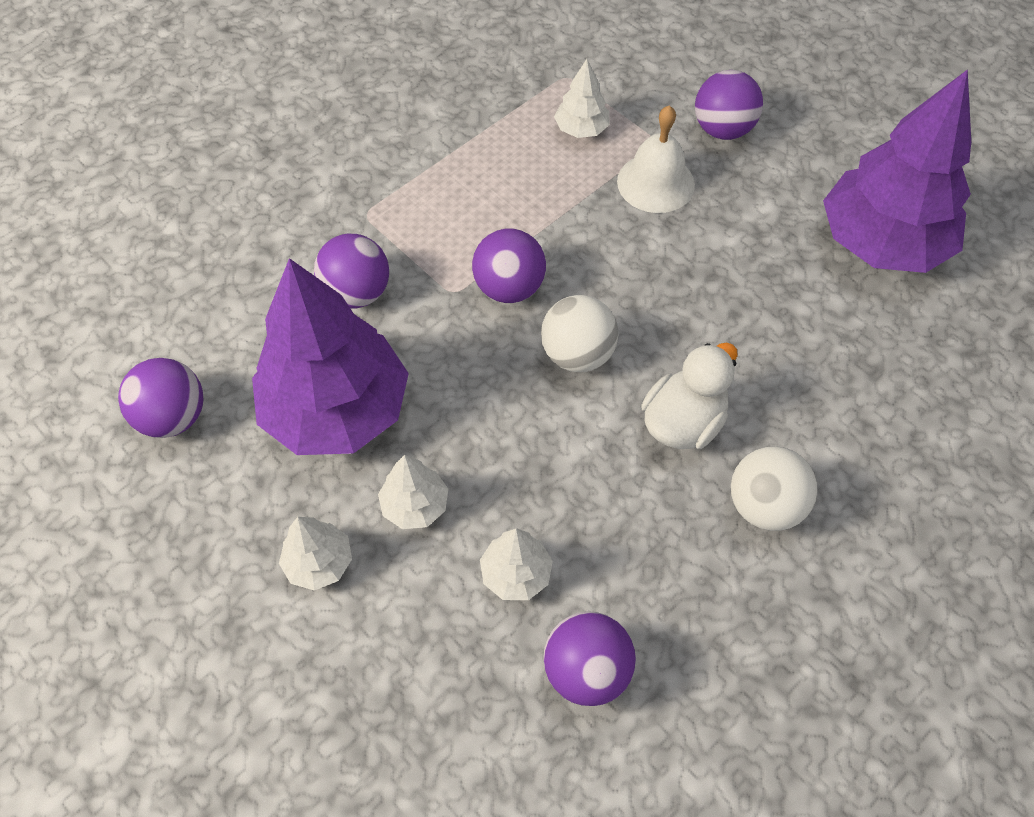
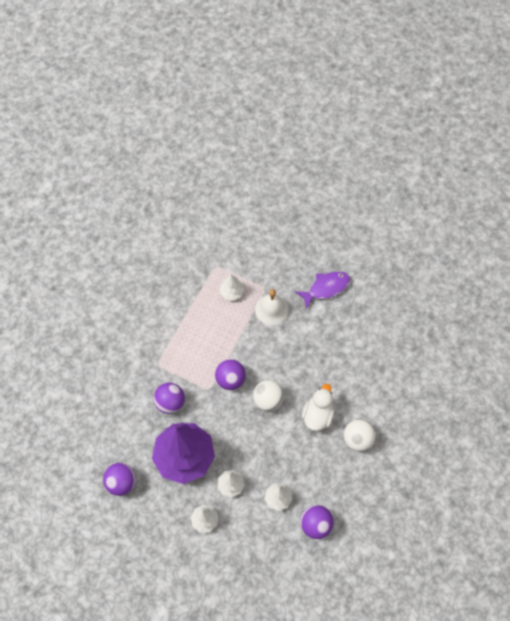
camera: 20 degrees left, 5 degrees up
purple ball [695,70,763,140] -> none
purple tree [823,69,971,273] -> none
none -> purple fish [295,271,350,310]

